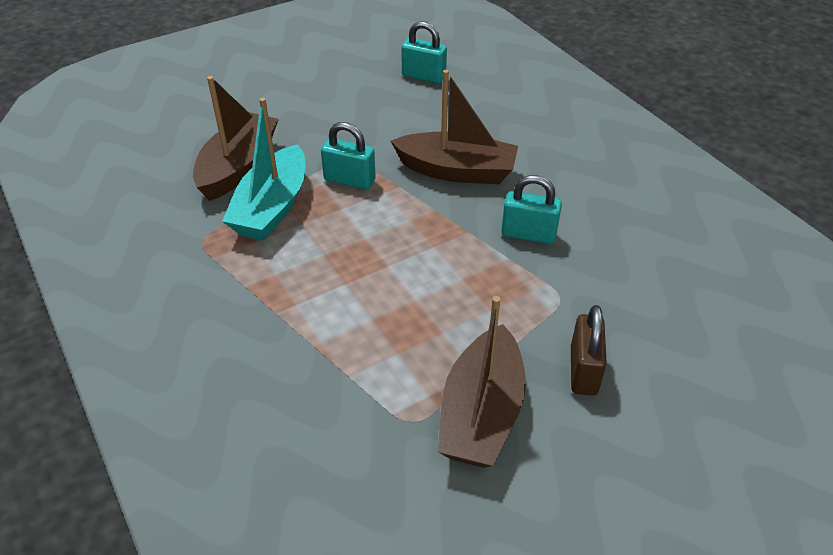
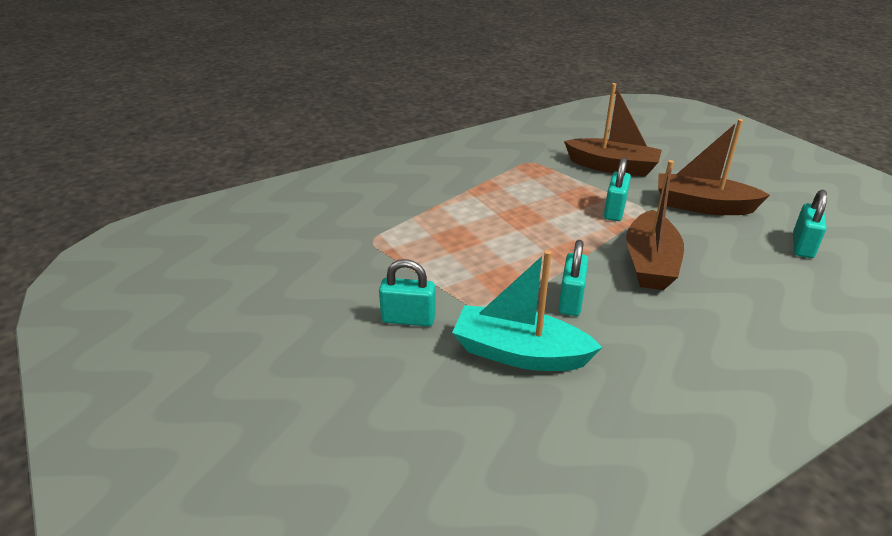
camera: 90 degrees right, 10 degrees down
turquoise boat [222,98,305,241] -> turquoise boat moved to [452,250,602,371]
brown boat [438,296,526,468] -> brown boat moved to [658,119,770,215]
brown padlock [571,305,607,396] -> turquoise padlock [379,259,436,326]

